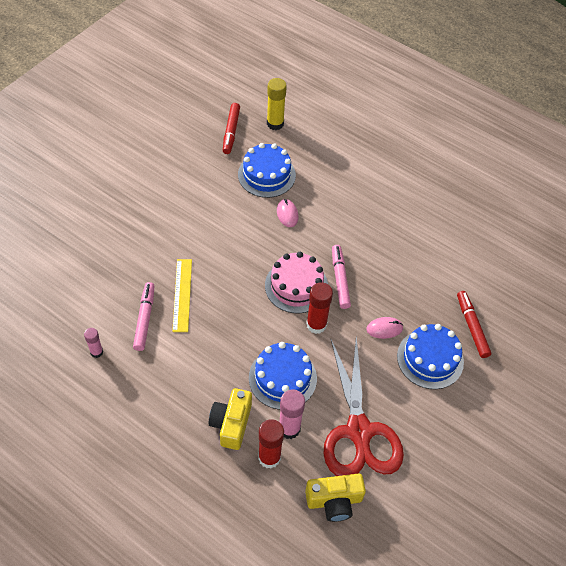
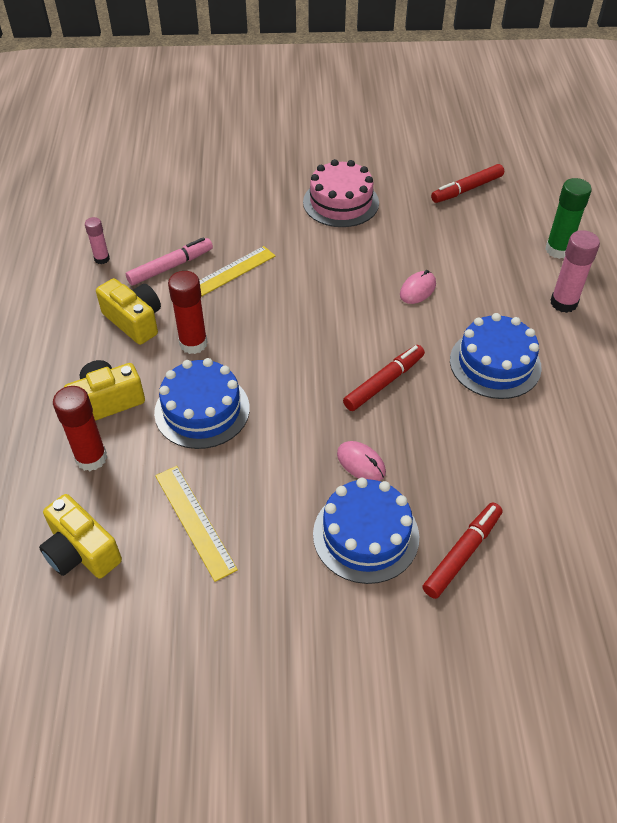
camera: 55 degrees right, 5 degrees down
blue cake [238,143,296,198] -> blue cake moved to [450,313,542,399]
pink cake [265,252,328,313] -> pink cake moved to [303,159,379,227]
yellow glue stick [267,78,287,130] -> none
pink glue stick [279,389,305,439] -> pink glue stick moved to [550,230,600,313]
red glue stick [306,282,333,334] -> red glue stick moved to [168,271,208,354]
red scissors [323,337,404,476] -> yellow ruler [155,466,238,582]
pink marker [332,245,351,309] -> red marker [343,345,425,411]
none -> yellow camera [96,278,161,345]
none -> green glue stick [545,178,592,259]

